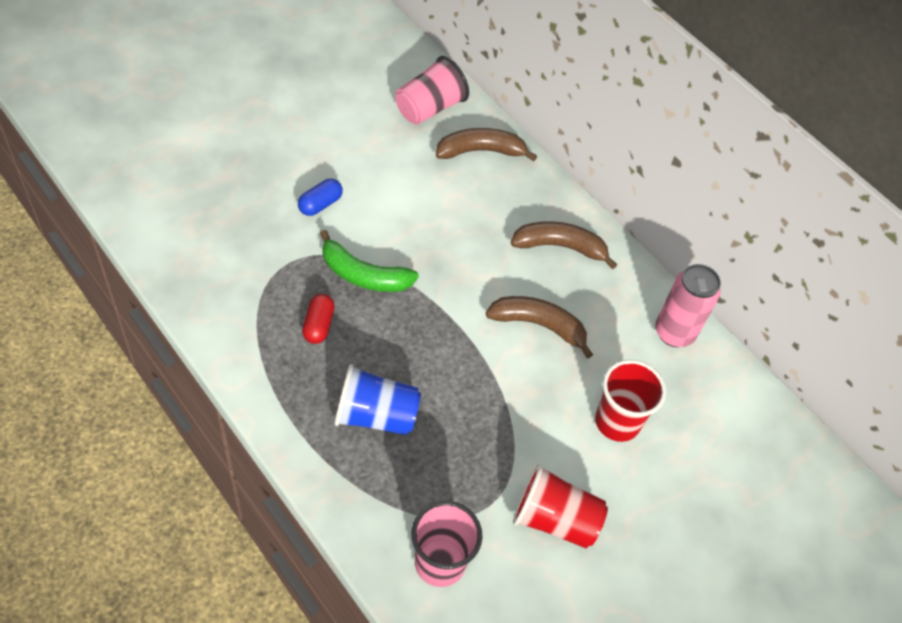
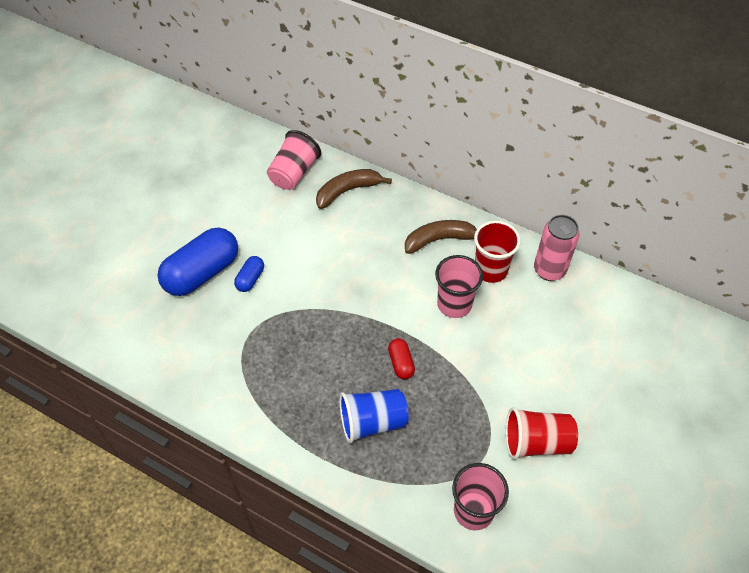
camera: 15 degrees left, 0 degrees up
red capsule [302,294,335,344] -> red capsule moved to [388,338,415,379]
green banana [320,230,419,292] -> none
brown banana [486,296,593,359] -> pink cup [435,255,483,318]
red cup [595,360,666,442] -> red cup moved to [474,221,521,283]
none -> blue capsule [157,228,238,296]

